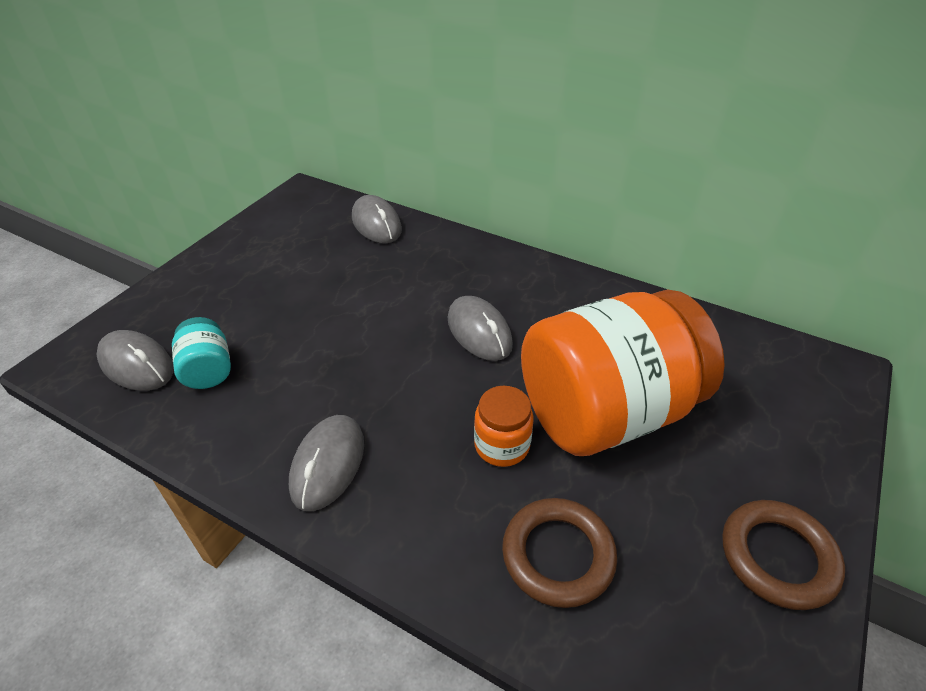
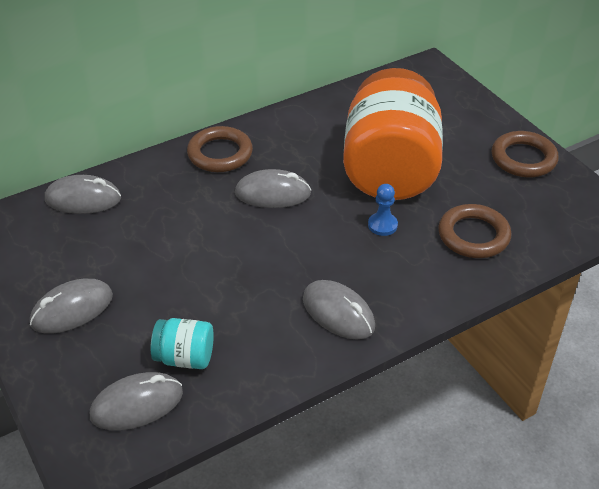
camera: 60 degrees left, 0 degrees up
orange jar [474,386,534,467] -> blue pawn [368,184,398,236]
none -> grey mouse [30,279,113,334]
none -> brown ring [187,126,253,172]

